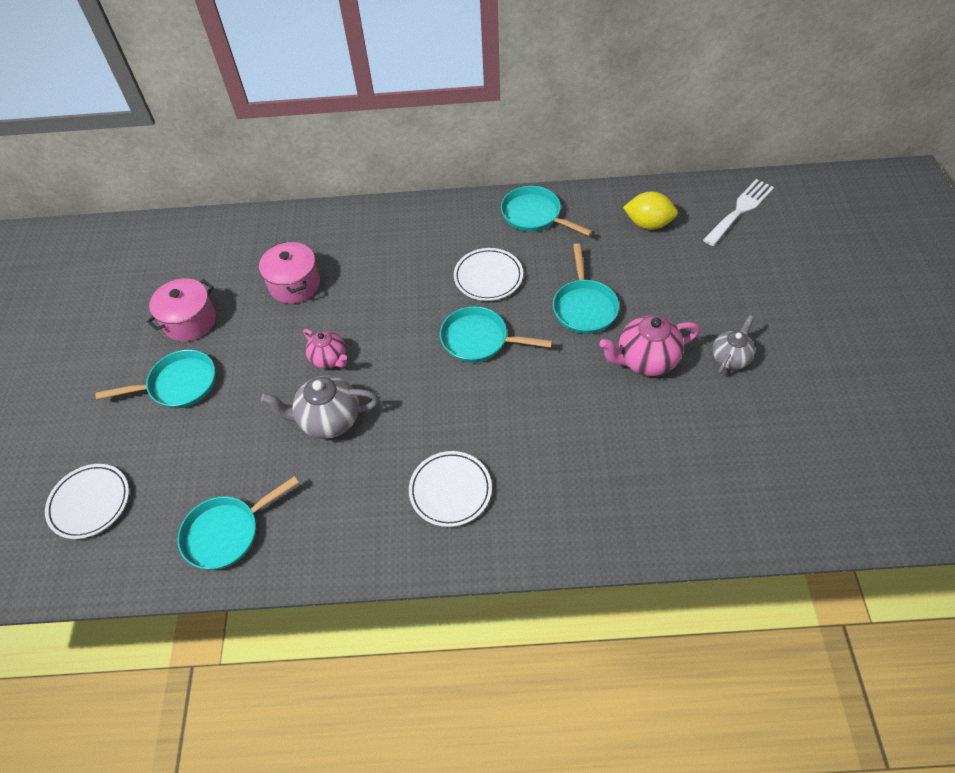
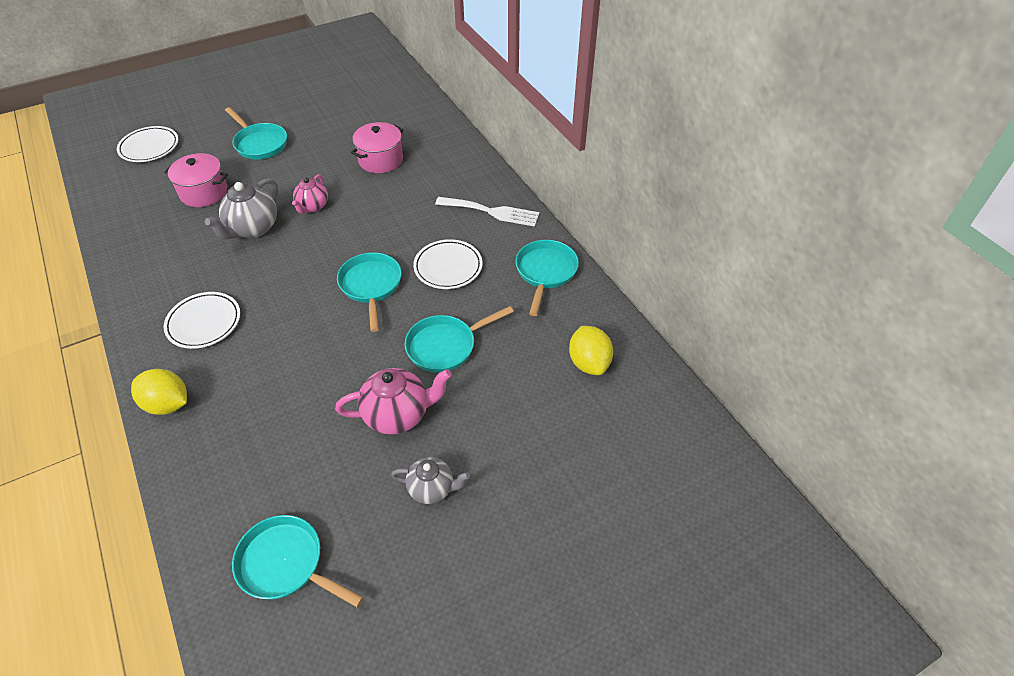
camera: 60 degrees right, 5 degrees down
pink pot [146,278,216,342] -> pink pot moved to [164,153,228,207]
turquoise pan [178,476,299,570] -> turquoise pan moved to [232,515,363,607]
grey teapot [261,375,379,439] -> grey teapot turned 120 degrees counterclockwise [205,178,278,239]
pink teapot [600,315,700,376] -> pink teapot turned 120 degrees clockwise [335,368,452,435]
white fork [703,179,774,246] -> white fork moved to [435,197,539,227]
none -> yellow lemon [131,369,187,415]

